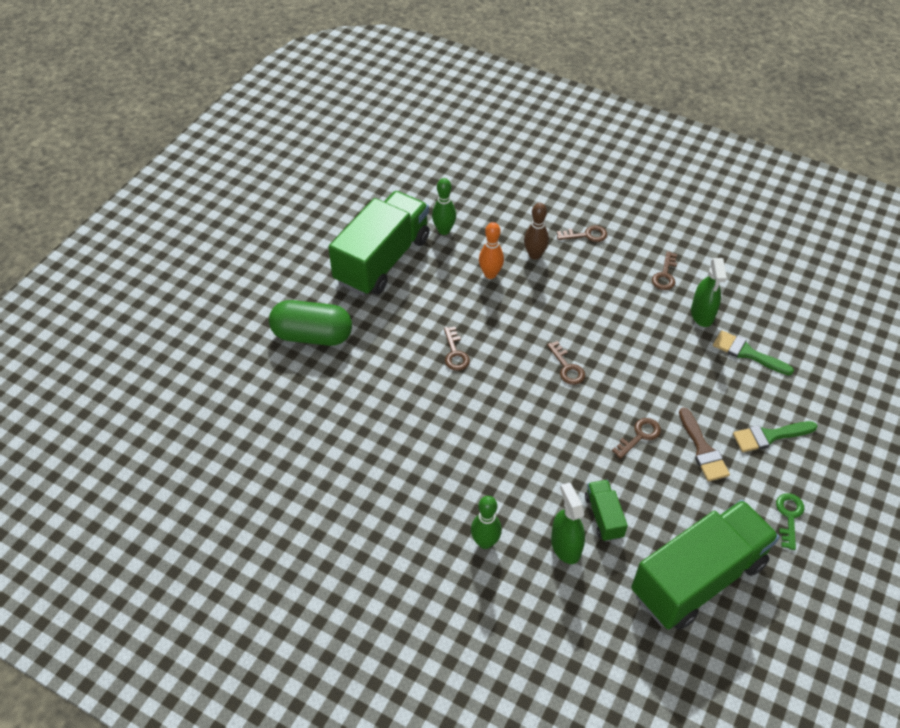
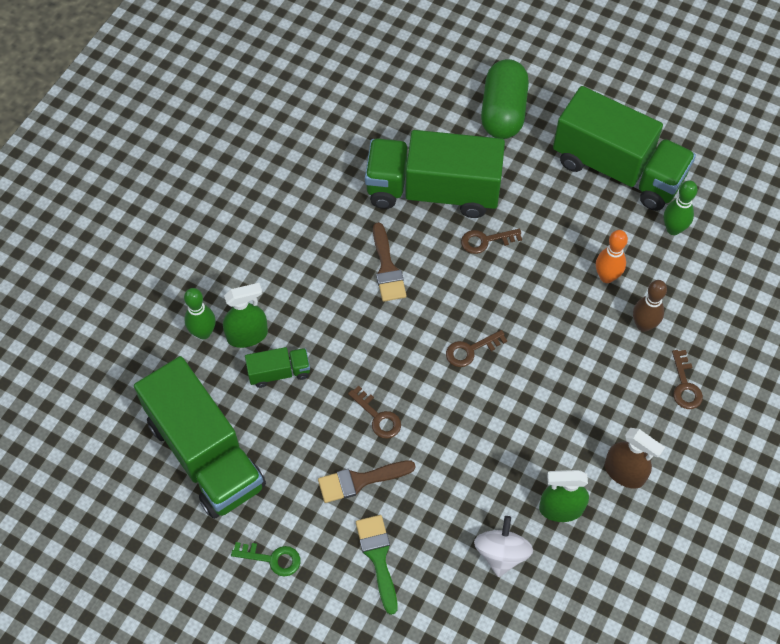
camera: 90 degrees right, 10 degrees up
green bowling pin [471,496,502,549] -> green bowling pin moved to [184,288,216,339]
brown key [652,251,677,290] -> brown spray bottle [605,428,665,489]
green brush [713,330,794,375] -> white spinning top [474,516,533,577]
none -> green truck [365,130,505,218]
none -> brown brush [373,222,407,302]

